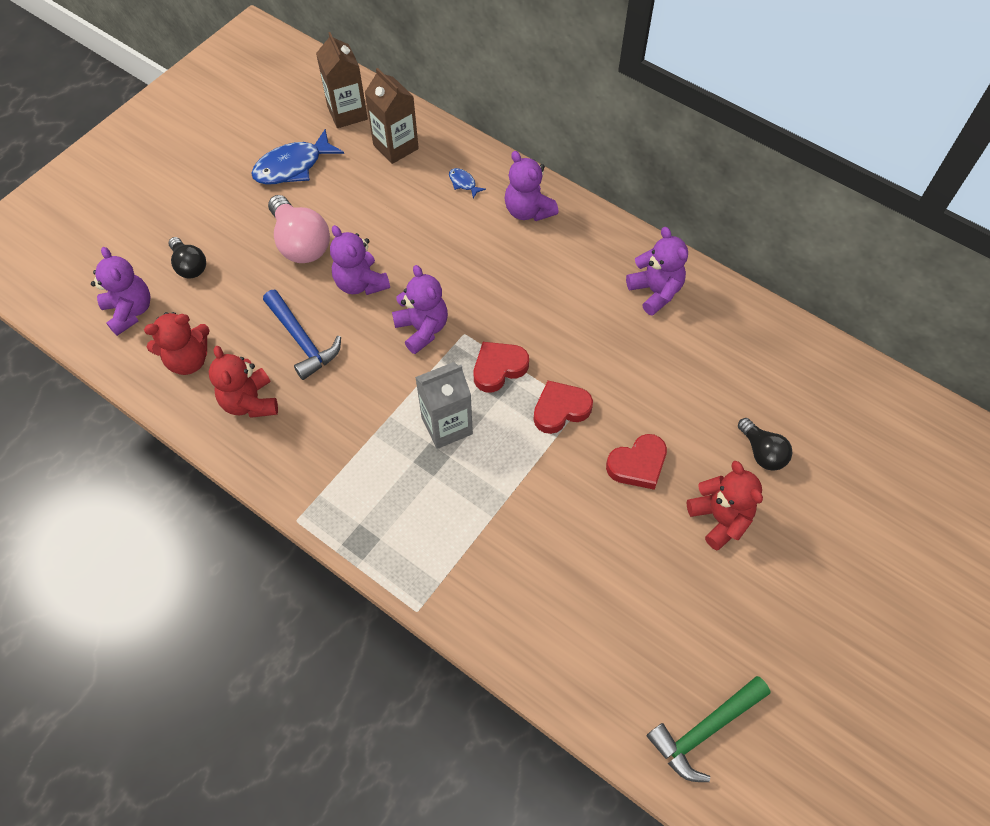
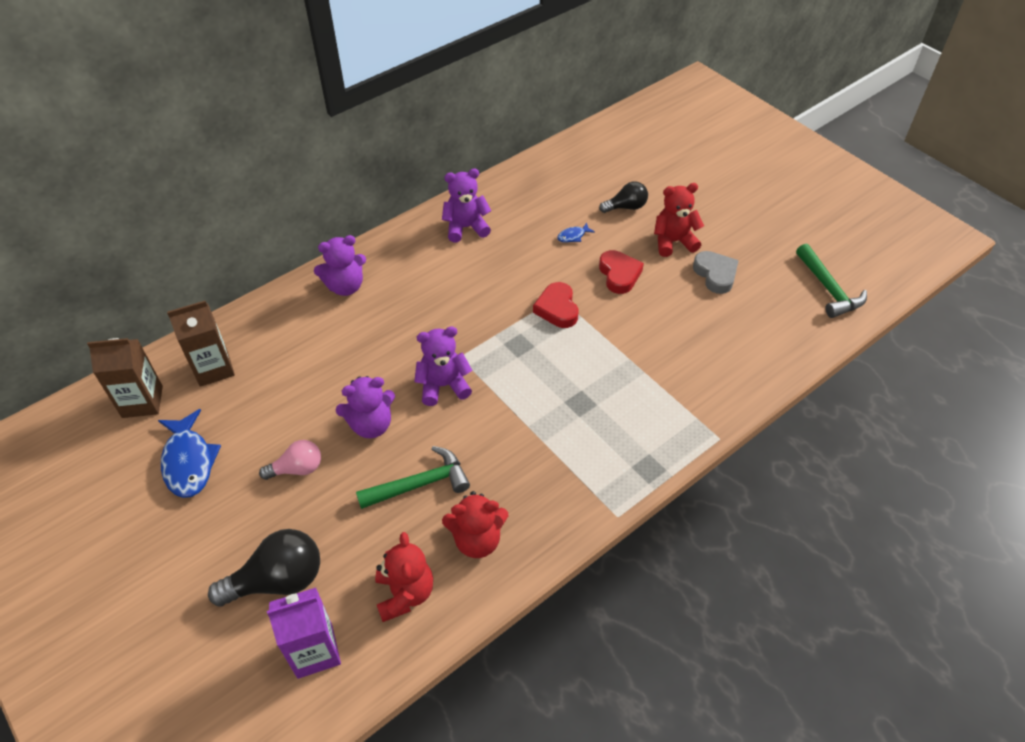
camera: 75 degrees left, 10 degrees down
purple teddy bear [91,247,151,336] -> purple carton [267,588,341,679]
black light bulb [168,237,206,278] -> black light bulb [208,529,320,607], size x1.65
blue hammer [263,290,341,380] -> green hammer [356,446,470,509]
pink light bulb [268,195,330,263] -> pink light bulb [259,440,321,480], size x0.61
grey carton [415,362,473,449] -> none
blue fish [449,168,486,198] -> blue fish moved to [557,222,595,243]
red heart [474,342,529,393] -> none
none -> grey heart [693,251,739,294]

